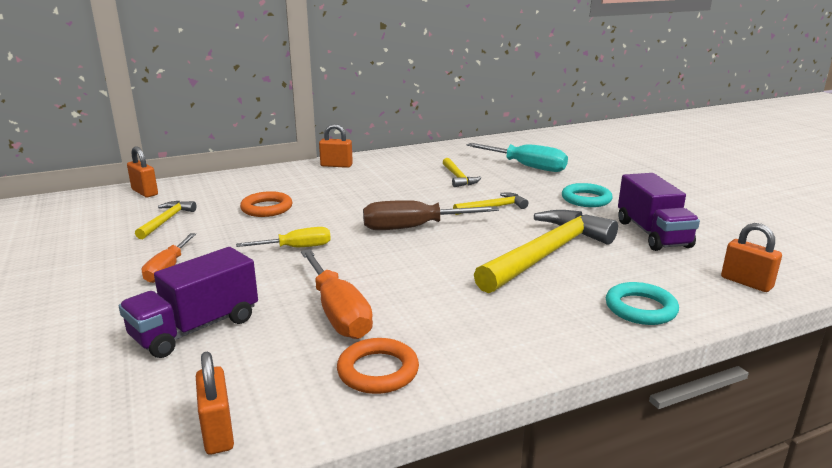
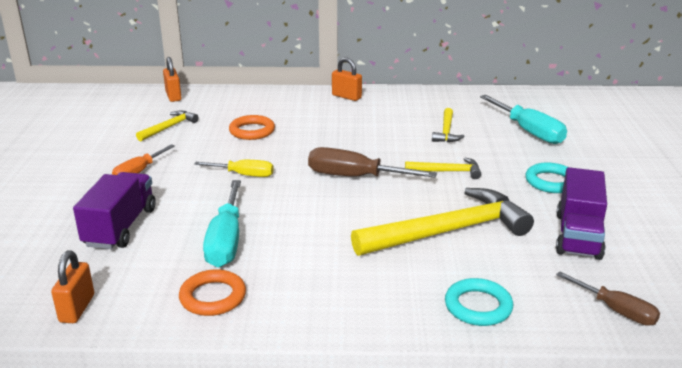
camera: 25 degrees right, 5 degrees up
purple truck [119,247,258,358] -> purple truck turned 120 degrees clockwise [73,172,156,249]
orange screwdriver [301,249,373,339] -> turquoise screwdriver [203,180,241,267]
orange padlock [721,223,782,292] -> brown screwdriver [556,271,660,326]

